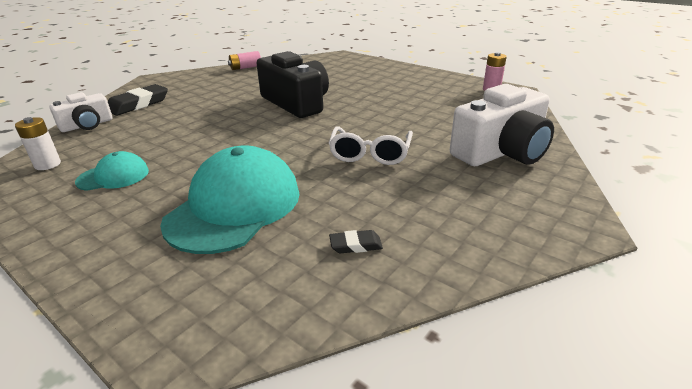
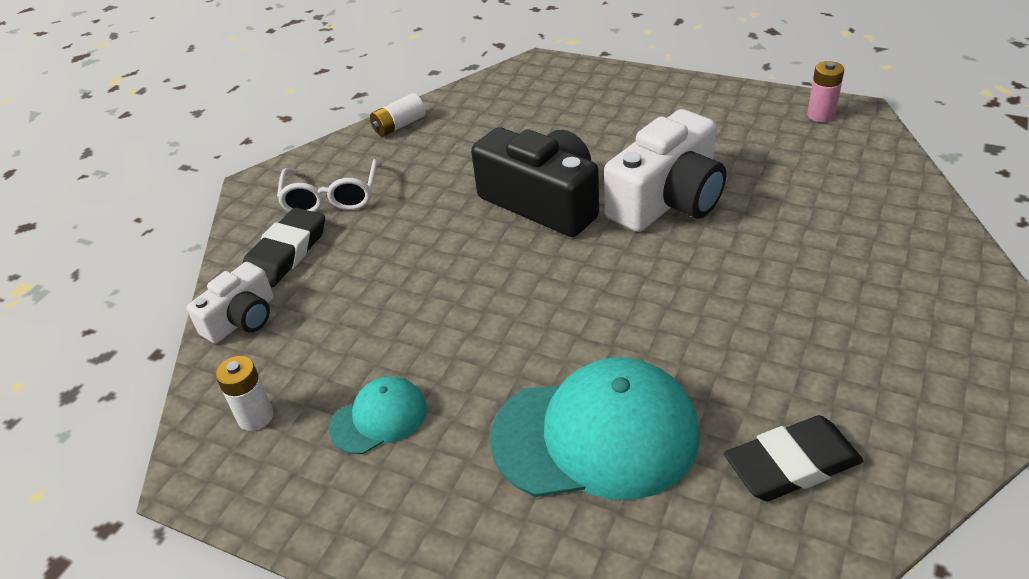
camera: 10 degrees left, 10 degrees up
turquoise cap [160,146,300,254] -> turquoise cap turned 75 degrees clockwise [490,357,700,500]
pink battery [228,51,261,70] -> white battery [370,93,425,137]
white glasses [329,126,413,165] -> white glasses moved to [277,159,378,212]
black eraser [329,230,383,253] -> black eraser [724,415,863,501], size x1.99
white camera [450,84,554,166] -> white camera moved to [604,109,726,232]

